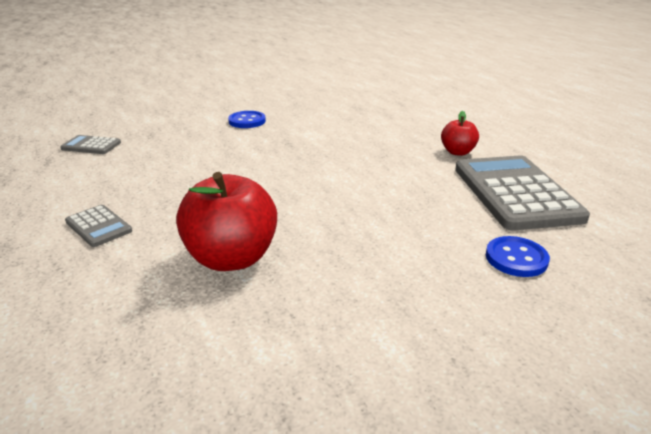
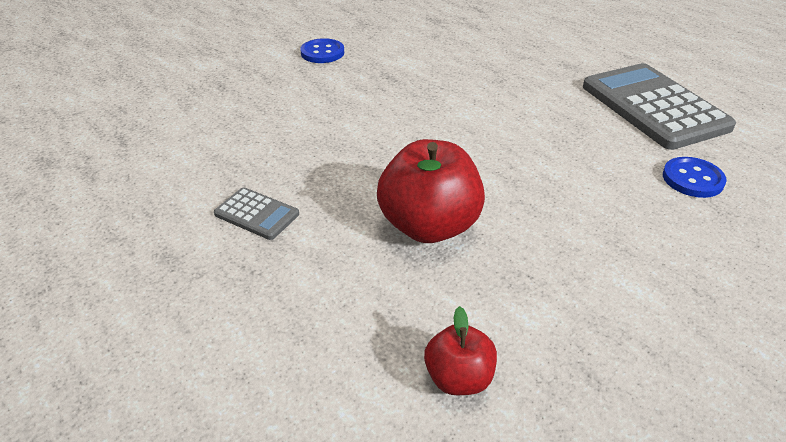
camera: 15 degrees left, 10 degrees up
grey calculator [60,135,121,154] -> none
red apple [441,111,479,156] -> red apple moved to [424,306,497,395]

